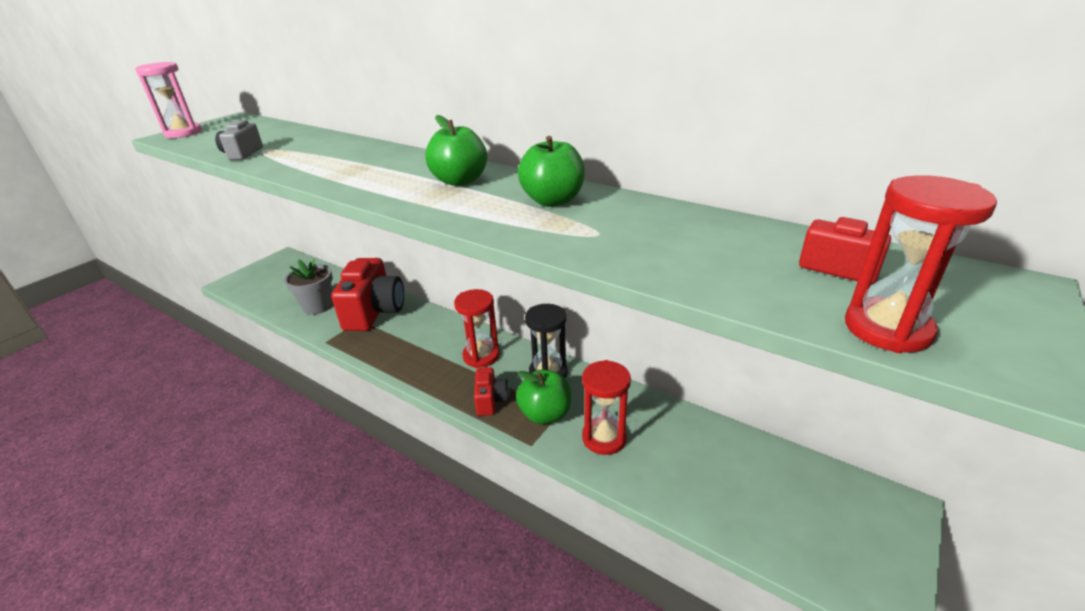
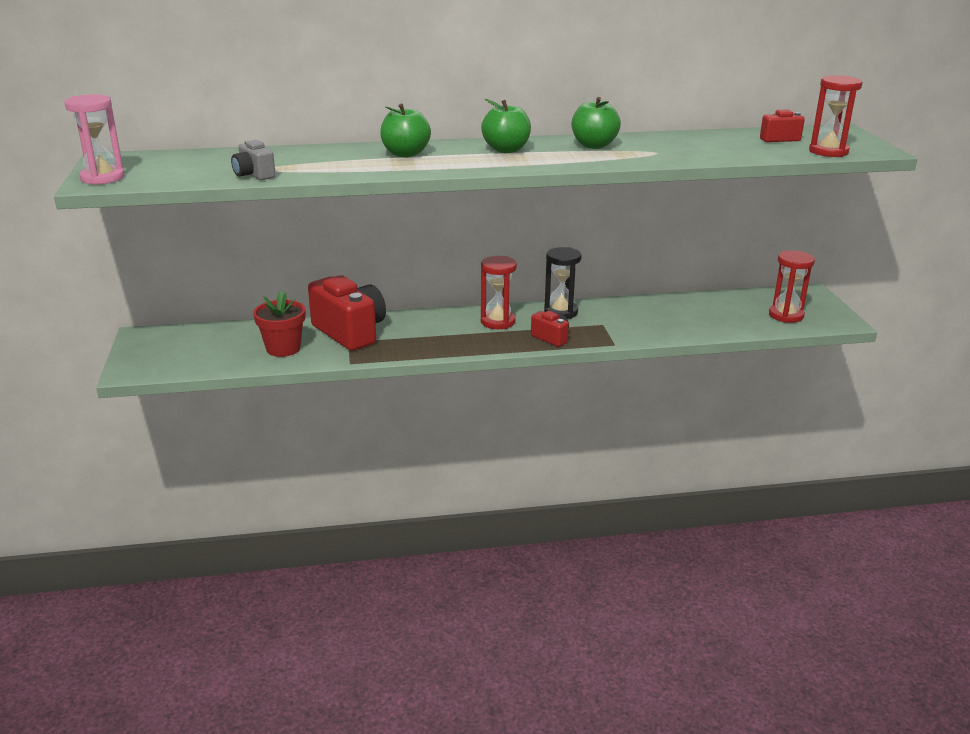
camera: 45 degrees left, 5 degrees down
grey flower pot [284,259,333,315] -> red flower pot [253,291,305,357]
green apple [516,369,571,424] -> green apple moved to [380,104,431,157]
red hourglass [582,360,631,455] -> red hourglass moved to [769,250,815,323]

